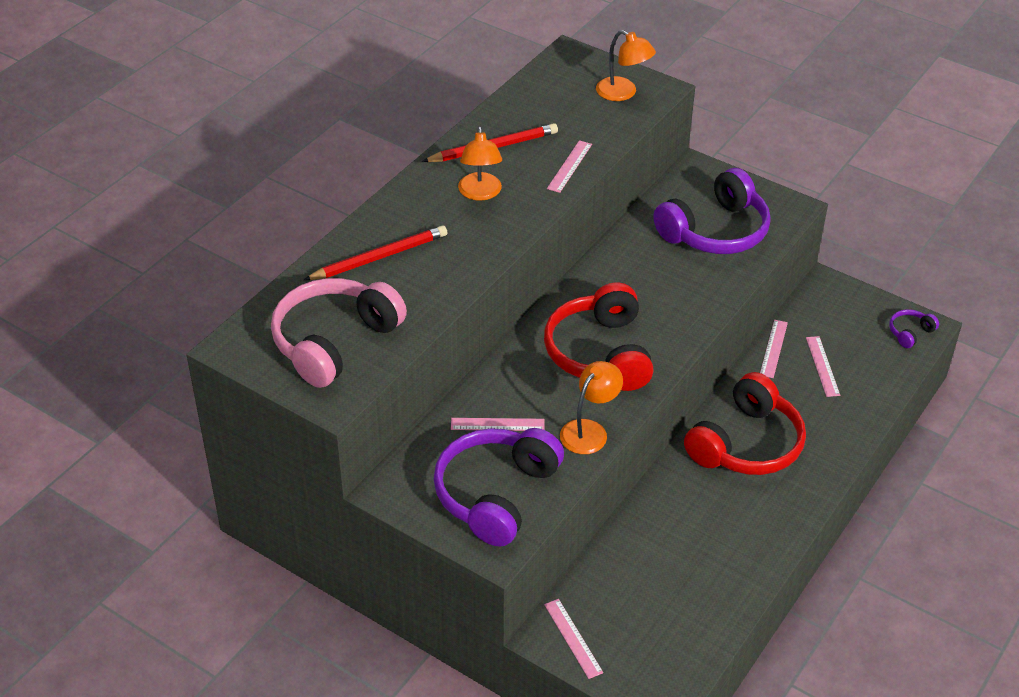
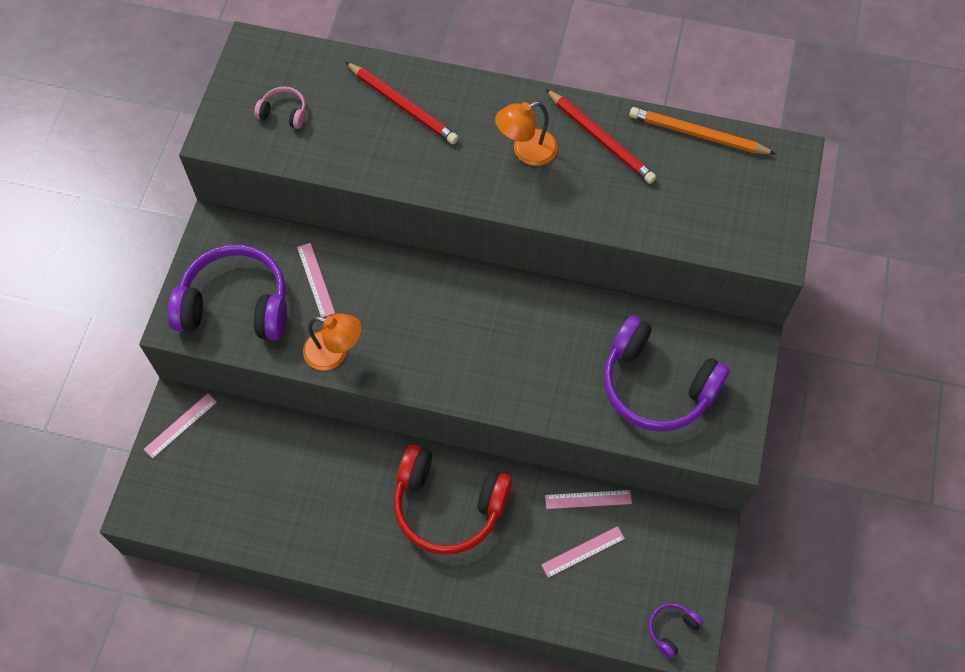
camera: 70 degrees right, 20 degrees up
pink headphones [271,278,407,388] -> pink headphones [254,86,306,129], size x0.43
red headphones [544,282,654,391] -> none
pink ruler [547,140,592,193] -> none
orange lamp [596,30,656,101] -> none
purple headphones [889,309,939,348] -> purple headphones turned 75 degrees counterclockwise [649,603,703,659]
none -> orange pencil [629,107,776,154]

